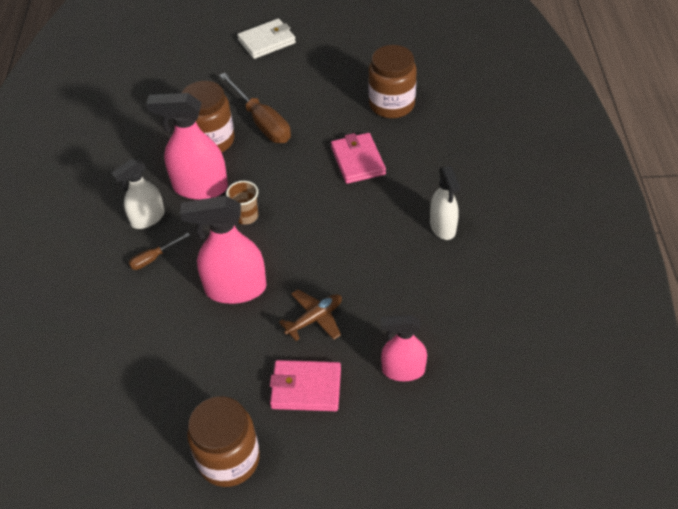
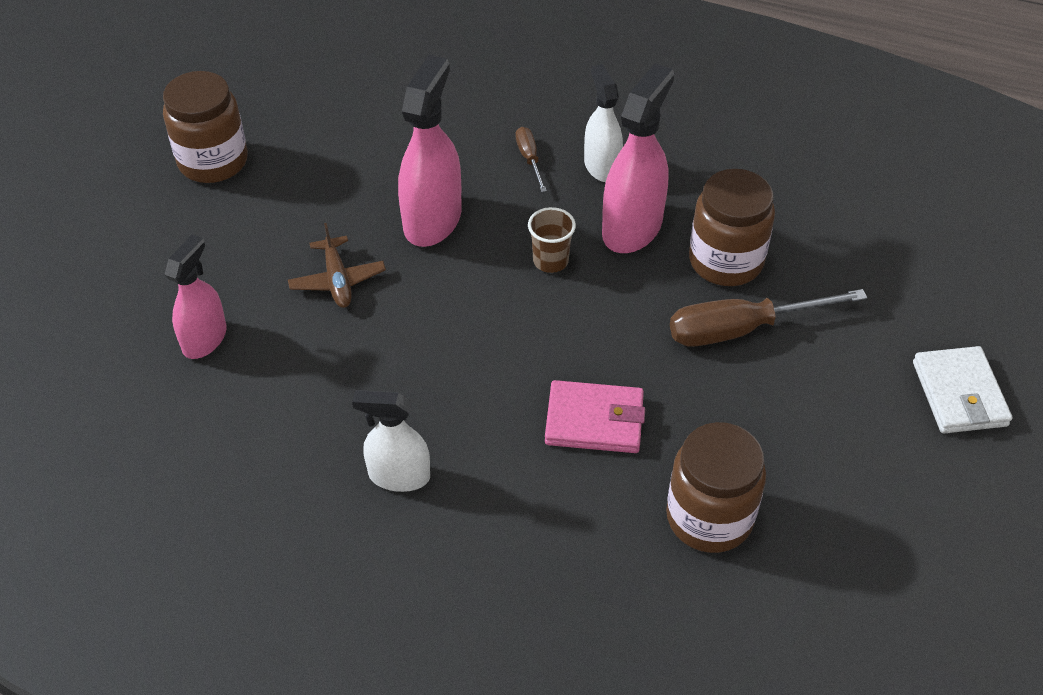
camera: 110 degrees right, 0 degrees up
pink wallet [270,360,341,411] -> none

